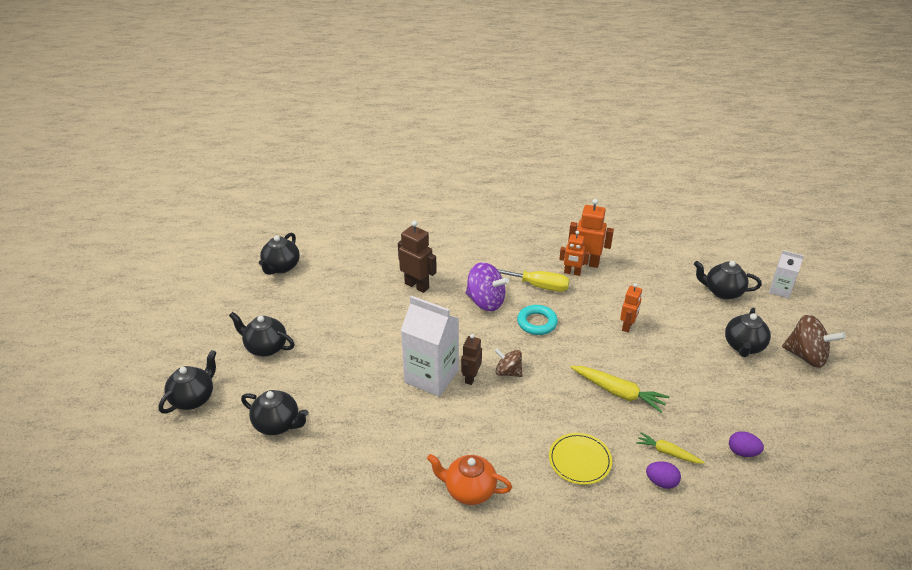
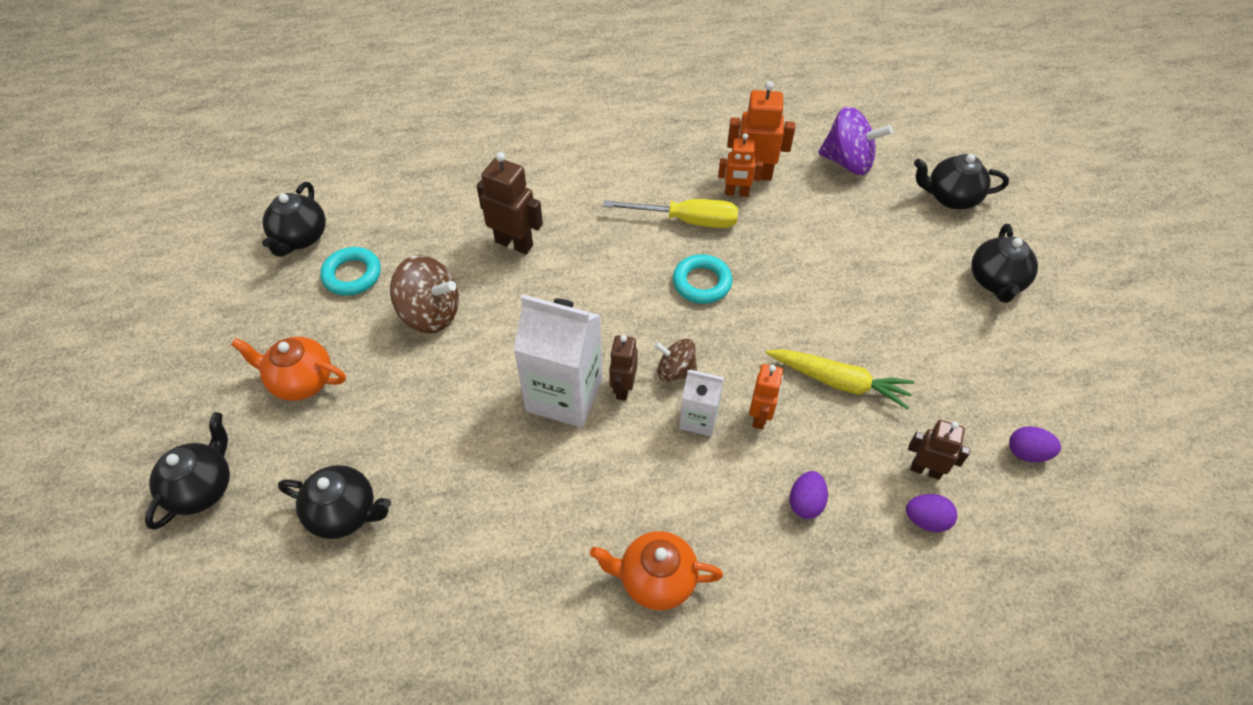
camera: 10 degrees left, 15 degrees up
black teapot [229,312,295,356] -> orange teapot [231,337,346,401]
purple spinning top [466,262,509,311] -> purple spinning top moved to [818,107,893,175]
yellow plate [549,433,612,485] -> purple egg [790,471,828,519]
orange robot [620,283,642,332] -> orange robot moved to [749,364,783,429]
yellow carrot [636,432,705,464] -> brown robot [908,420,970,480]
white carton [769,250,804,298] -> white carton moved to [679,370,724,436]
brown spinning top [782,314,845,368] -> brown spinning top moved to [390,255,459,333]
none -> turquoise ring [320,247,381,296]

